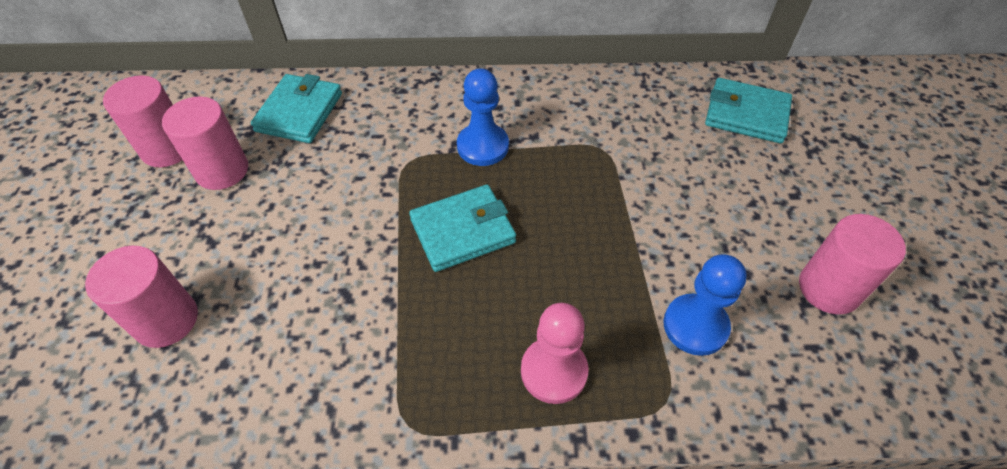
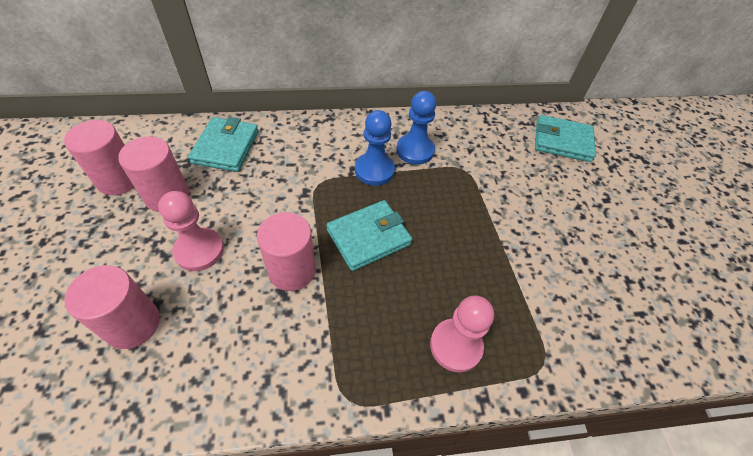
camera: 10 degrees left, 0 degrees up
blue pawn [664,254,747,356] -> blue pawn moved to [396,91,436,165]
pink cylinder [799,214,906,315] -> pink cylinder moved to [257,212,316,291]
none -> pink pawn [158,191,224,271]

